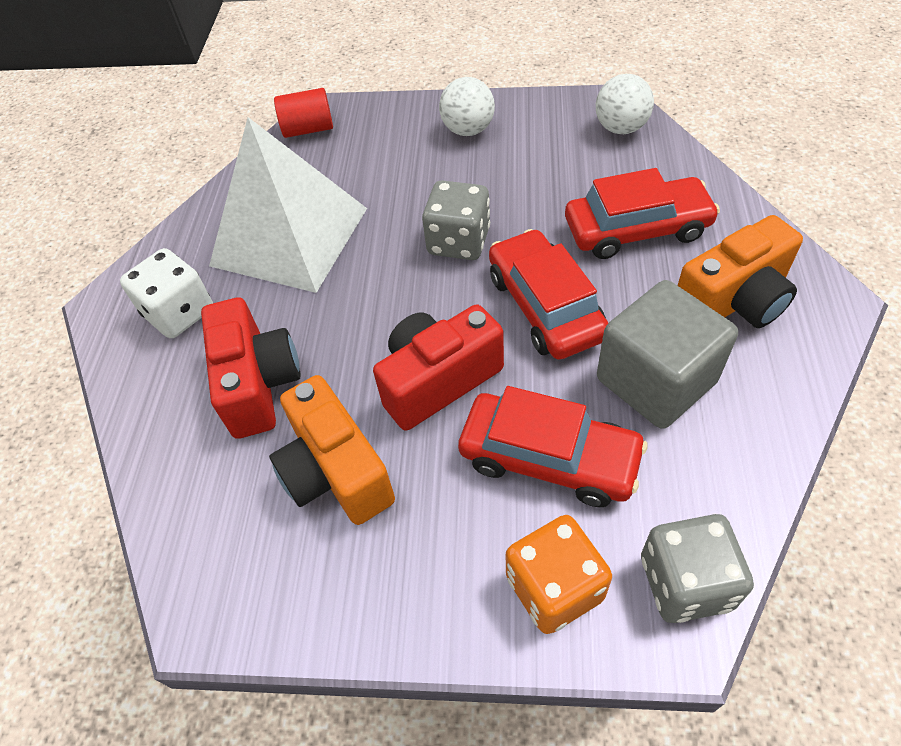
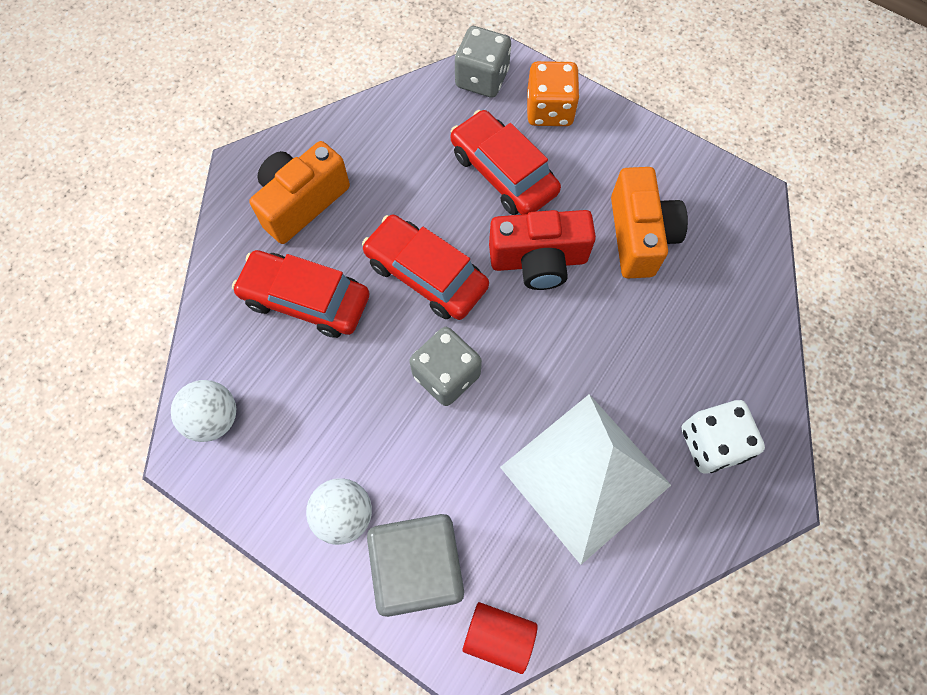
camera: 155 degrees left, 15 degrees up
red camera [201,297,301,439] -> none
red car [489,229,608,360] -> red car turned 120 degrees clockwise [362,214,489,320]
grey cube [597,280,738,429] -> grey cube moved to [367,514,464,617]
orange camera [677,215,803,328] -> orange camera turned 45 degrees counterclockwise [249,141,350,244]

